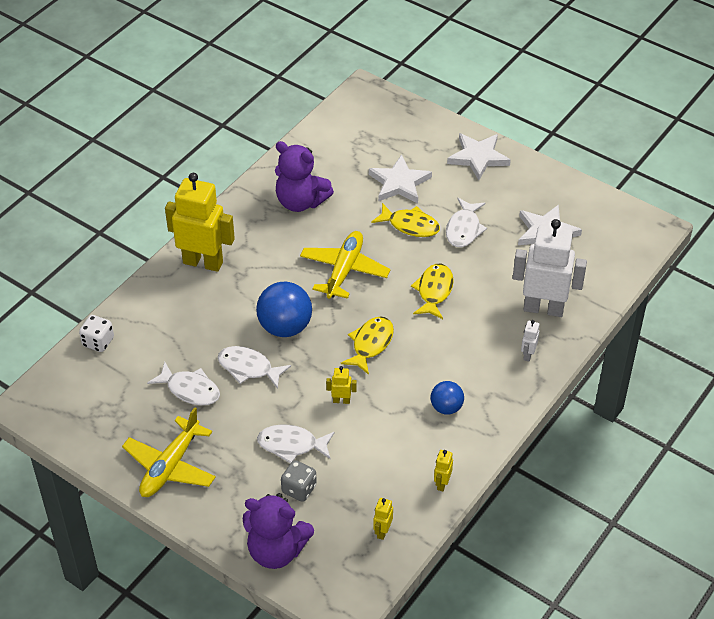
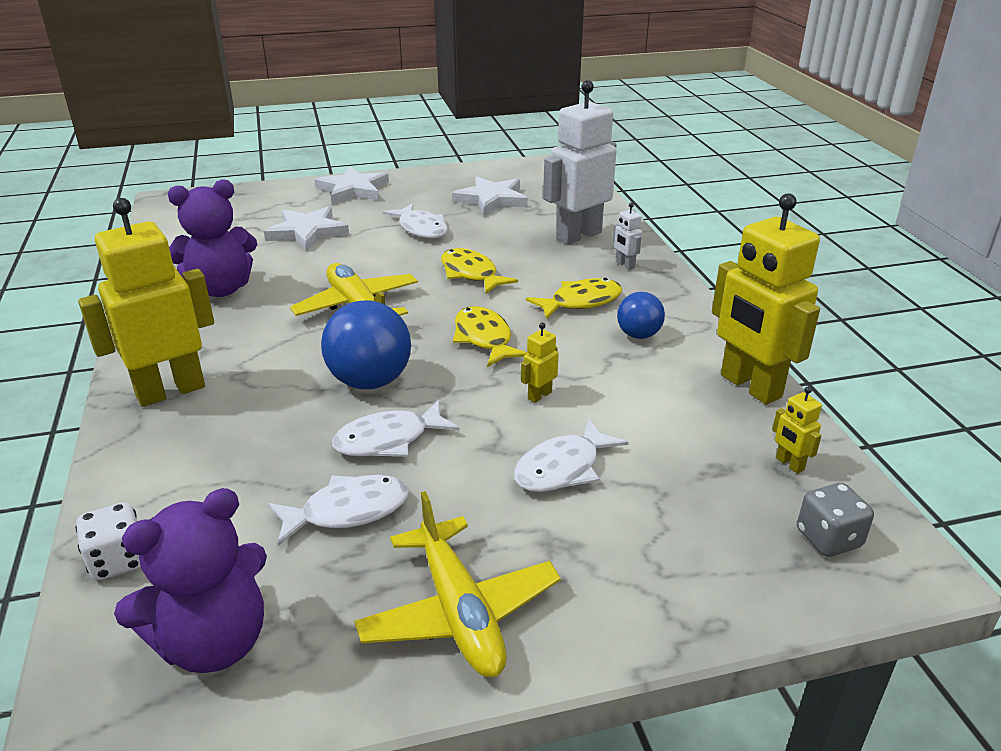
camera: 50 degrees left, 15 degrees down
purple teddy bear [243,493,314,569] -> purple teddy bear moved to [114,488,267,673]
grey dice [281,460,317,502] -> grey dice moved to [797,483,874,557]
yellow fish [371,203,440,237] -> yellow fish moved to [526,278,622,319]
yellow robot [434,450,453,491] -> yellow robot [712,193,820,404], size x2.44

